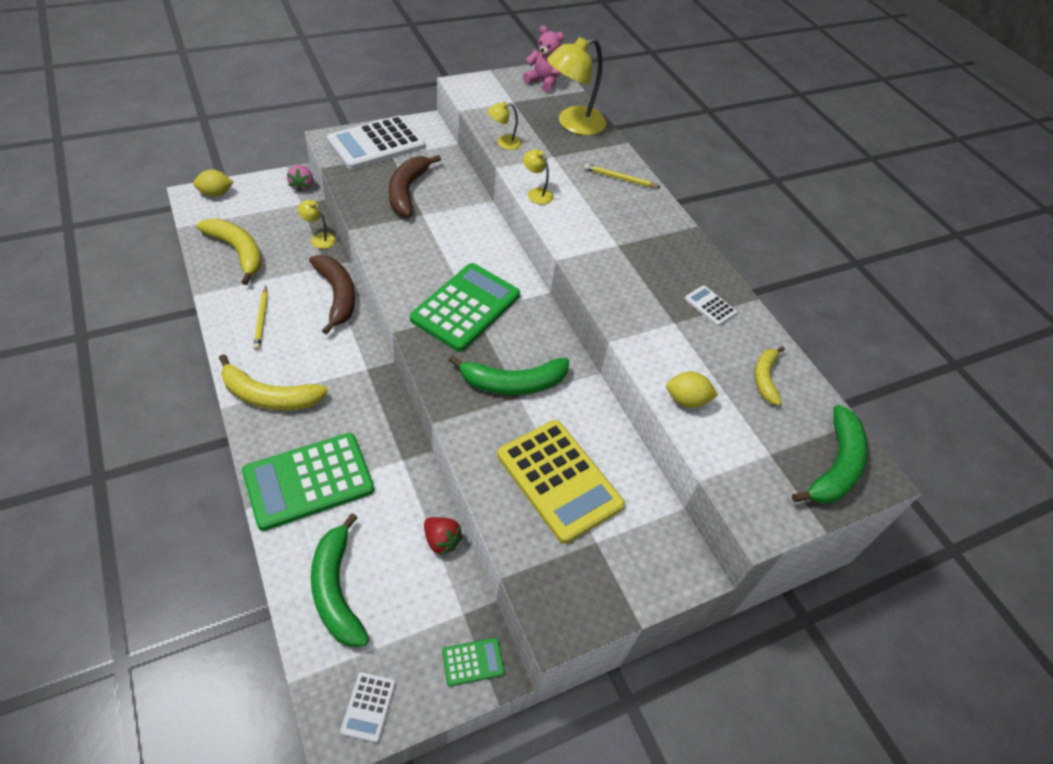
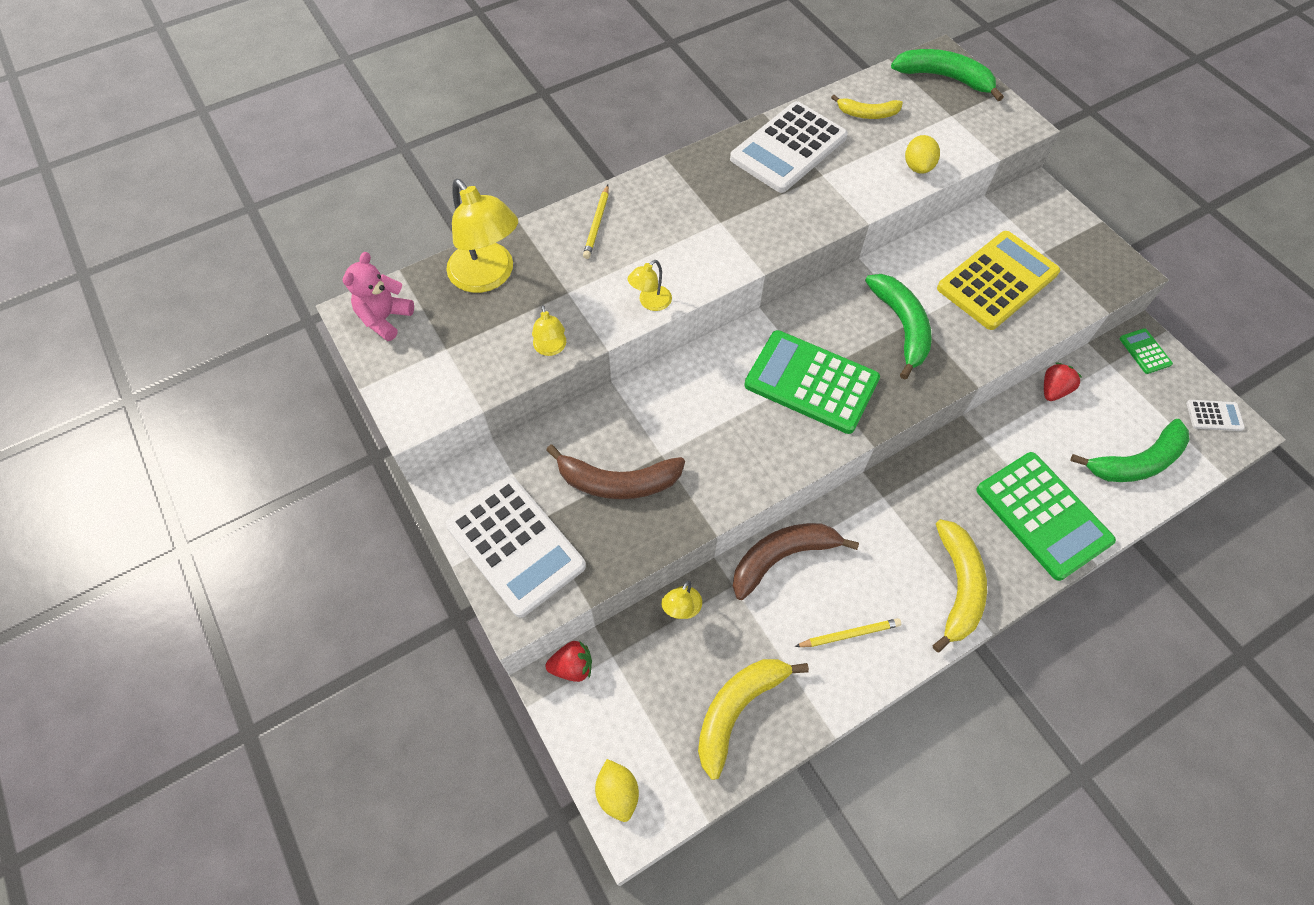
camera: 90 degrees left, 10 degrees up
pink strawberry [287,165,313,192] -> red strawberry [545,641,592,682]
white calculator [685,286,737,326] -> white calculator [730,101,848,193], size x2.28

